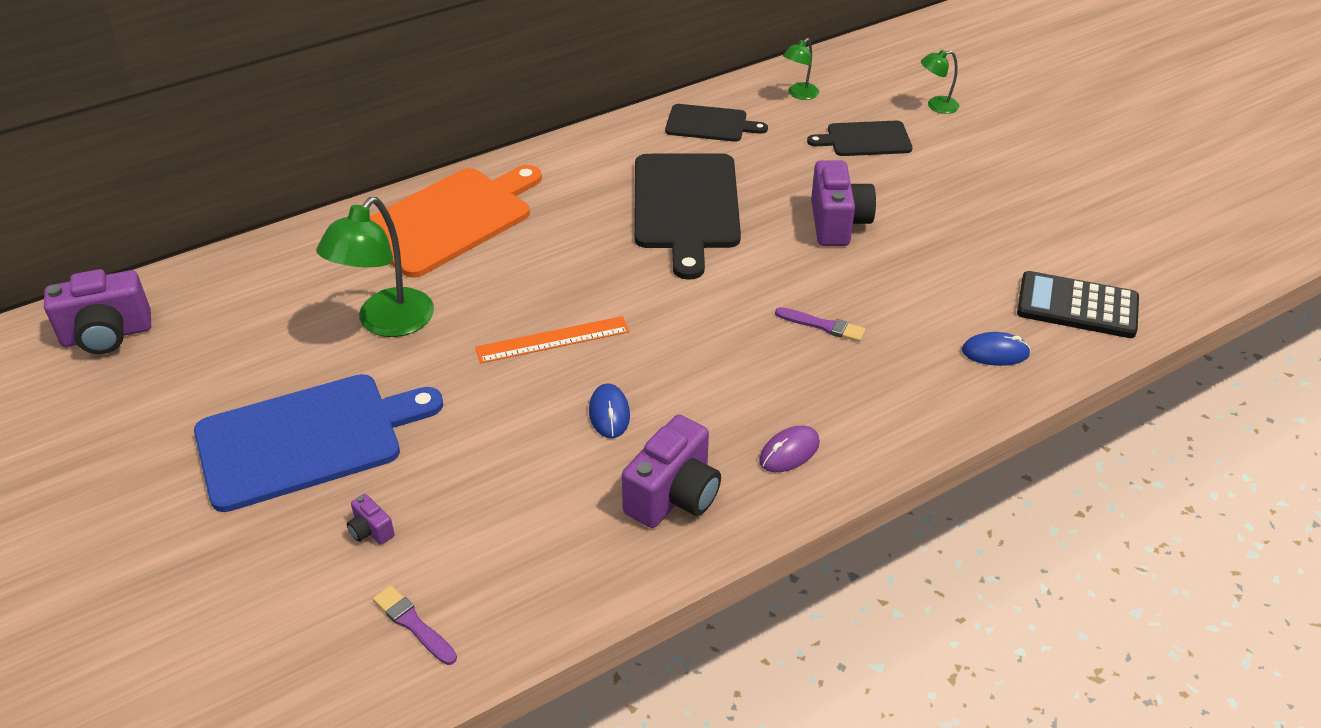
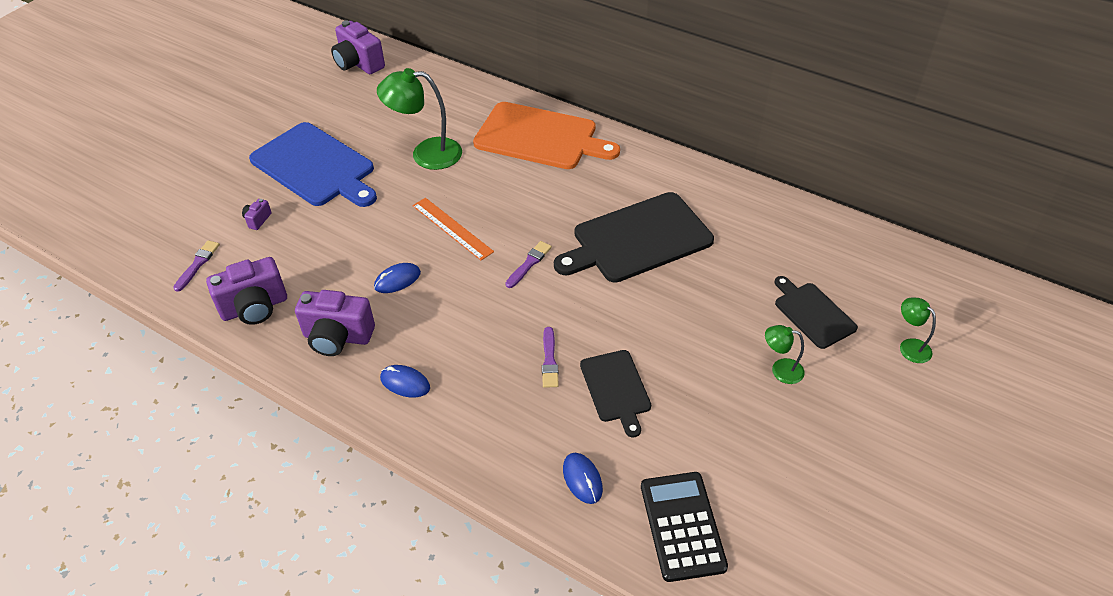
camera: 65 degrees right, 5 degrees up
black cutting board [665,104,768,142] -> black cutting board moved to [580,350,651,438]
purple mouse [759,426,820,472] -> blue mouse [380,365,430,397]
green lamp [783,38,819,100] -> green lamp moved to [765,325,805,384]
purple camera [811,160,876,246] -> purple camera moved to [206,257,287,325]
none -> purple brush [505,241,552,288]

